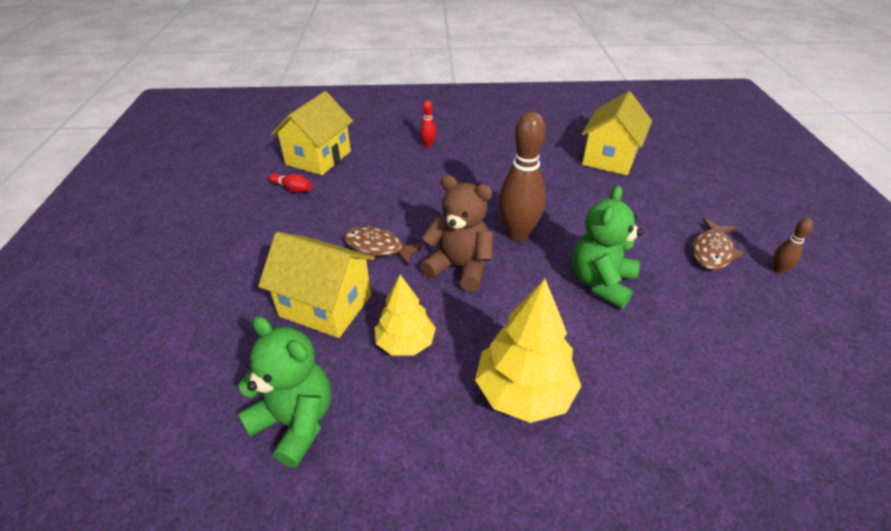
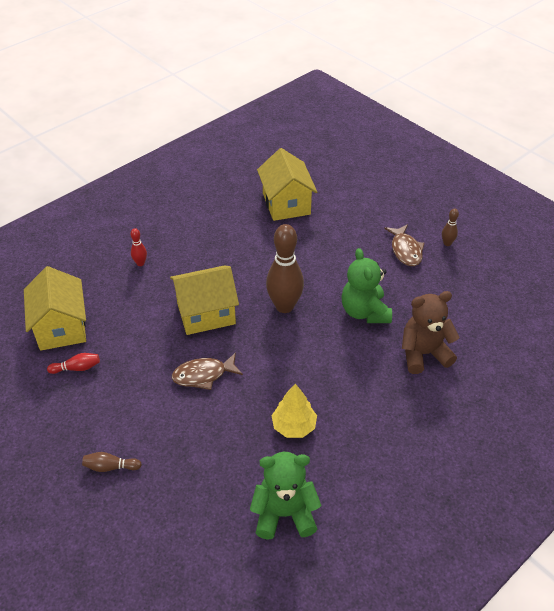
camera: 40 degrees left, 5 degrees up
yellow house [258,232,374,338] -> yellow house moved to [170,265,239,335]
brown teddy bear [420,175,493,292] -> brown teddy bear moved to [402,291,460,374]
yellow tree [475,279,581,423] -> none
none -> brown bowling pin [82,452,142,472]

